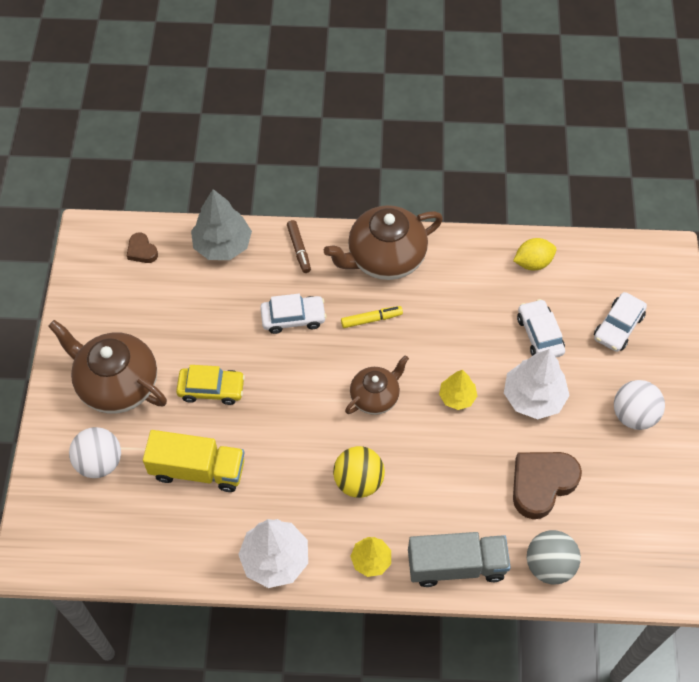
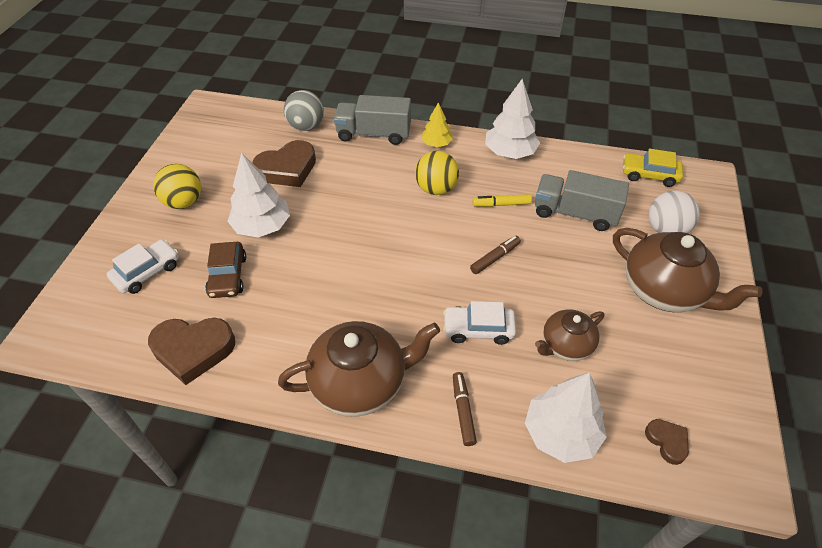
camera: 170 degrees left, 10 degrees down
yellow truck [143,430,245,492] -> grey truck [535,170,629,231]
yellow car [176,365,245,405] -> yellow car moved to [623,149,683,187]
grey tree [191,189,252,260] -> white tree [525,372,607,463]
yellow marker [341,306,403,328] -> yellow marker moved to [473,194,532,207]
brown teapot [345,355,409,415] -> brown teapot moved to [535,309,604,361]
yellow tree [439,370,477,410] -> none
yellow lemon [513,238,557,270] -> brown heart [148,318,235,385]
white car [517,299,565,357] -> brown car [205,242,246,298]
white ball [614,380,665,430] -> yellow ball [153,164,201,209]
none -> brown marker [470,236,521,274]

